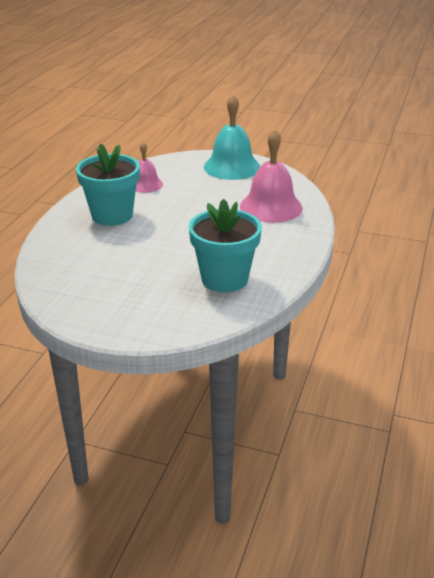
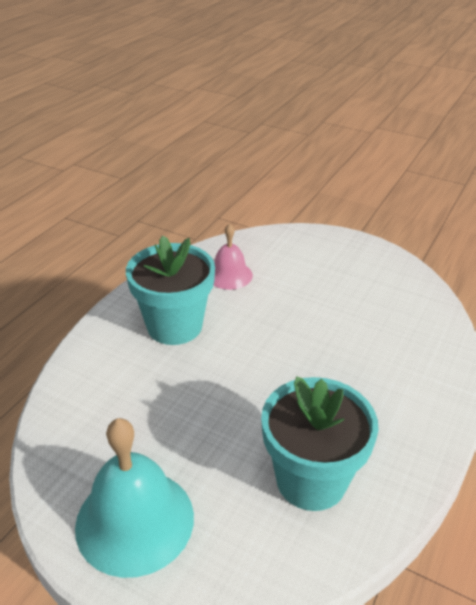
camera: 10 degrees right, 5 degrees up
turquoise bell [204,94,260,180] -> turquoise bell moved to [75,418,194,578]
pink bell [240,129,303,223] -> none

